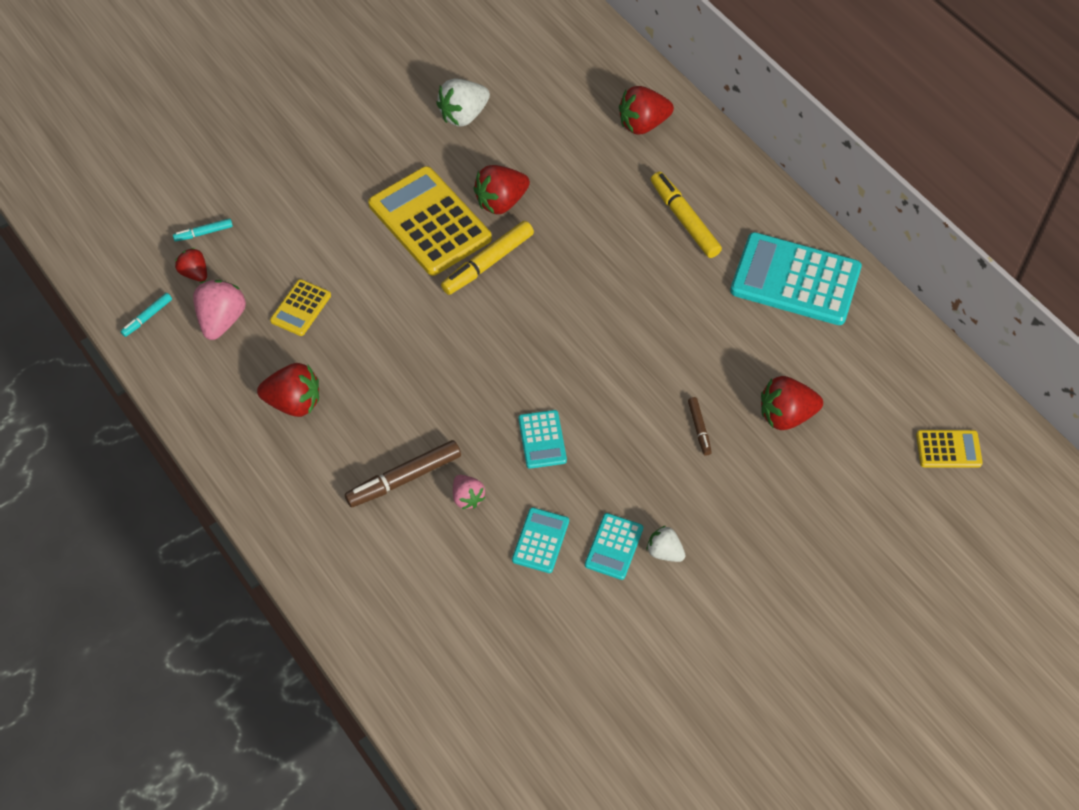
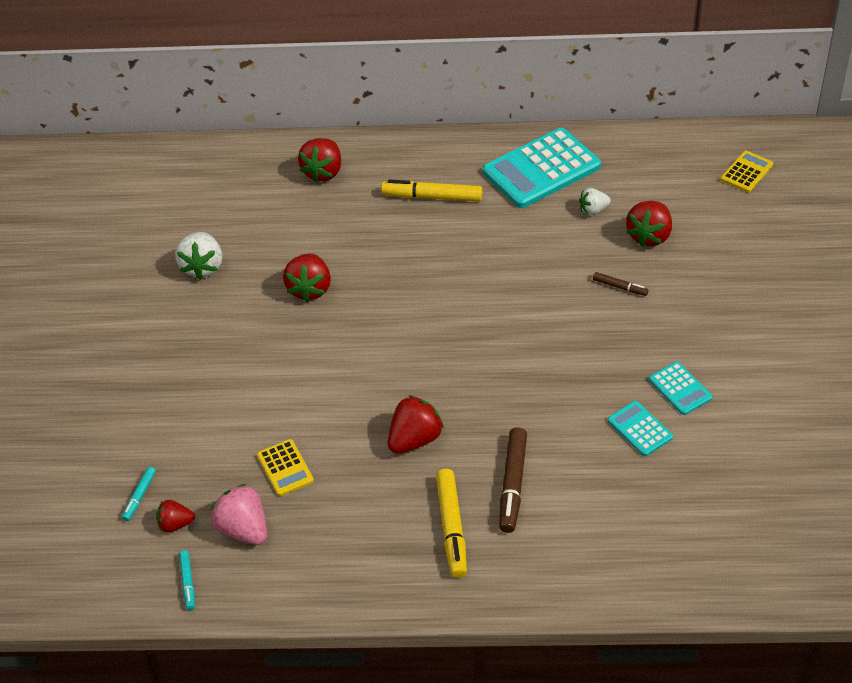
camera: 50 degrees left, 10 degrees down
red strawberry [257,363,319,417] -> red strawberry moved to [388,395,444,453]
yellow calculator [368,166,492,276] -> none
yellow marker [441,221,534,295] -> yellow marker moved to [436,469,467,578]
pink strawberry [453,475,486,509] -> none
turquoise calculator [518,410,567,469] -> none
white strawberry [647,526,685,562] -> white strawberry moved to [579,188,611,215]

